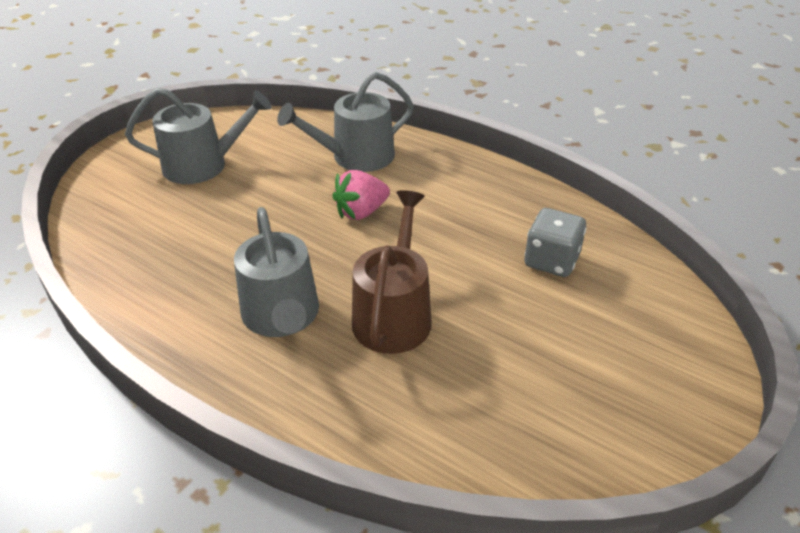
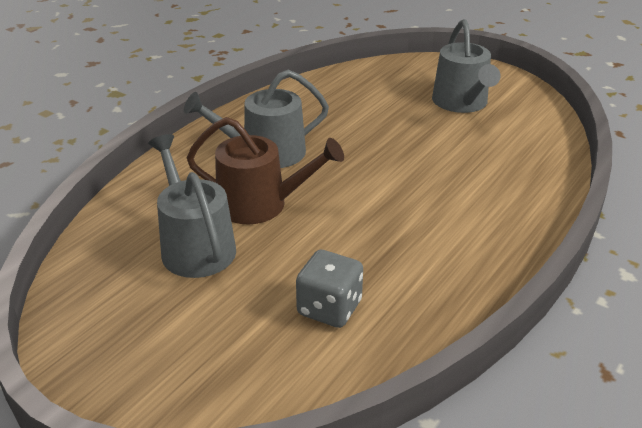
camera: 90 degrees right, 5 degrees down
grey watering can [277,72,414,172] -> grey watering can moved to [148,134,236,278]
pink strawberry [332,170,390,220] -> none

